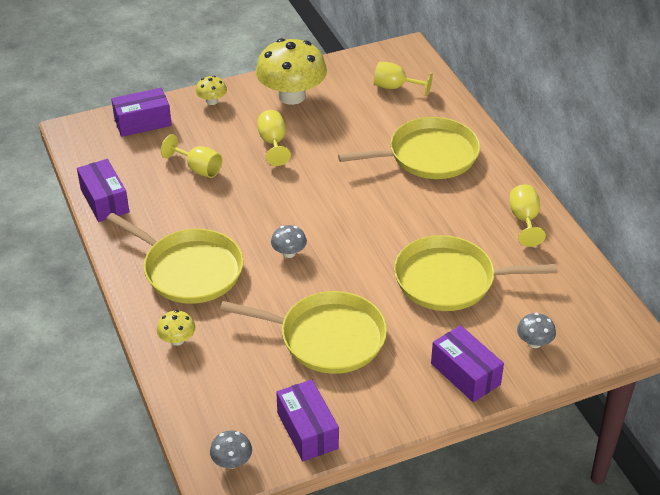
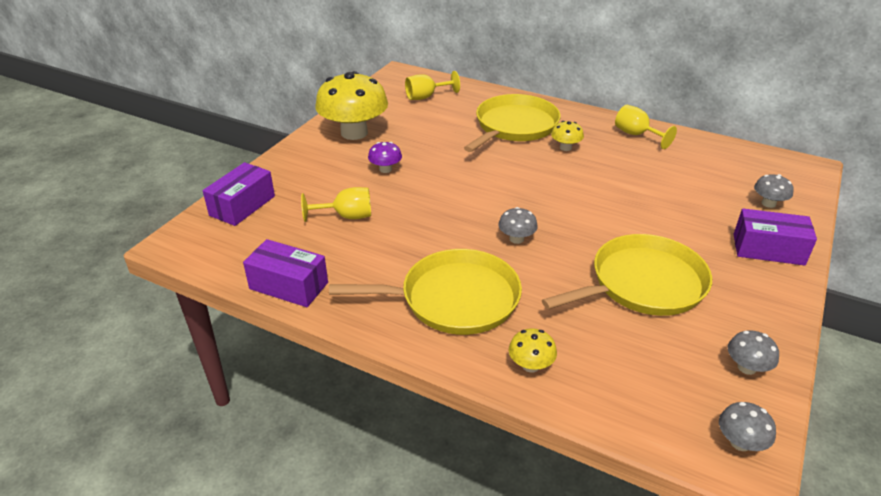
camera: 40 degrees left, 5 degrees down
yellow mushroom [196,76,227,105] -> yellow mushroom moved to [551,121,584,151]
yellow goblet [258,110,291,166] -> purple mushroom [368,142,402,173]
purple box [276,379,339,461] -> grey mushroom [728,330,779,375]
yellow pan [394,235,558,311] -> none

